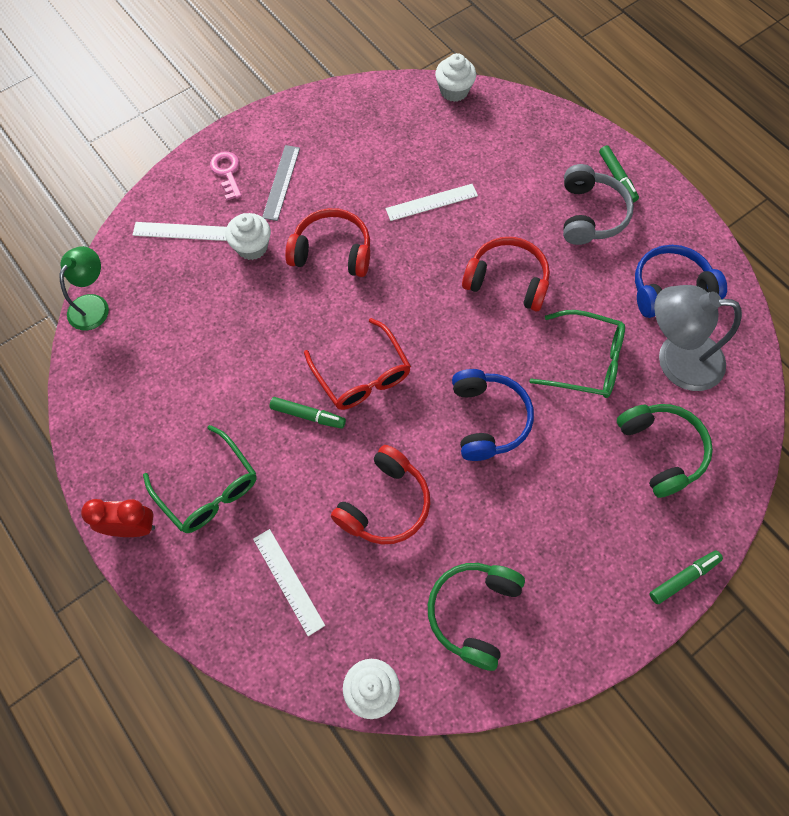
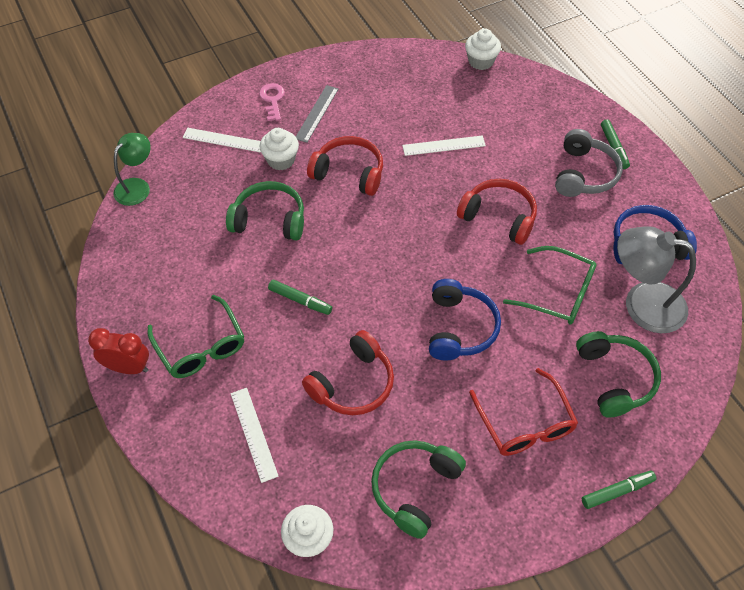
camera: 10 degrees right, 10 degrees down
red glasses [304,318,411,410] -> red glasses moved to [469,368,578,456]
none -> green headphones [226,181,304,241]

